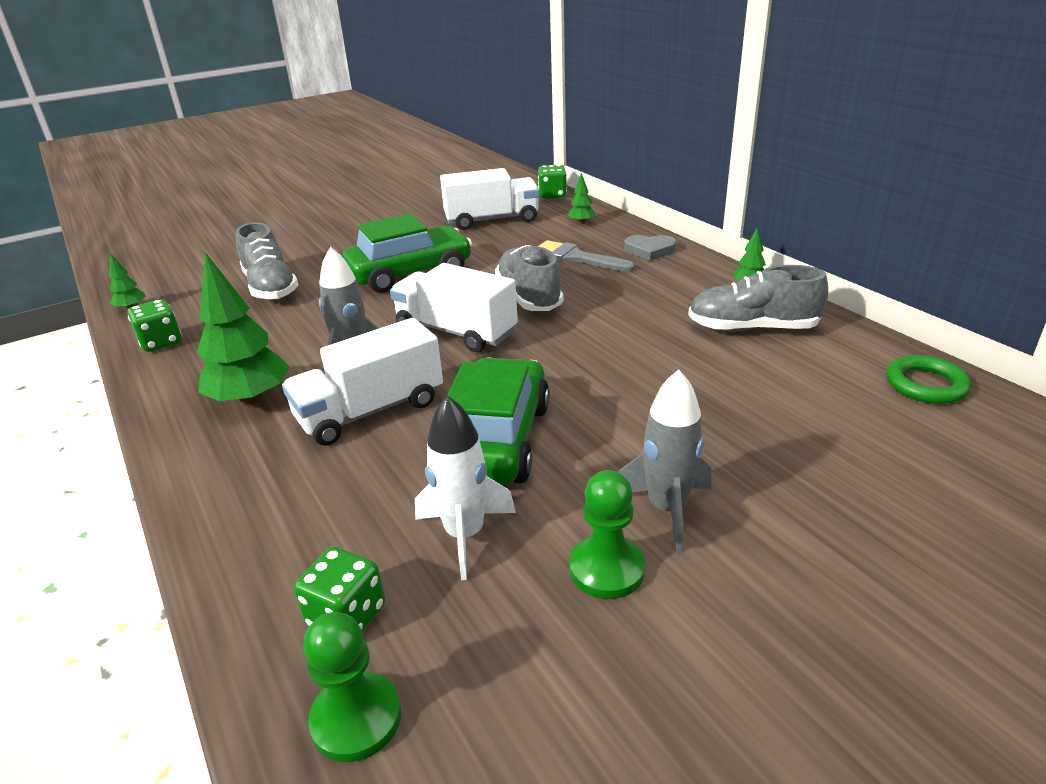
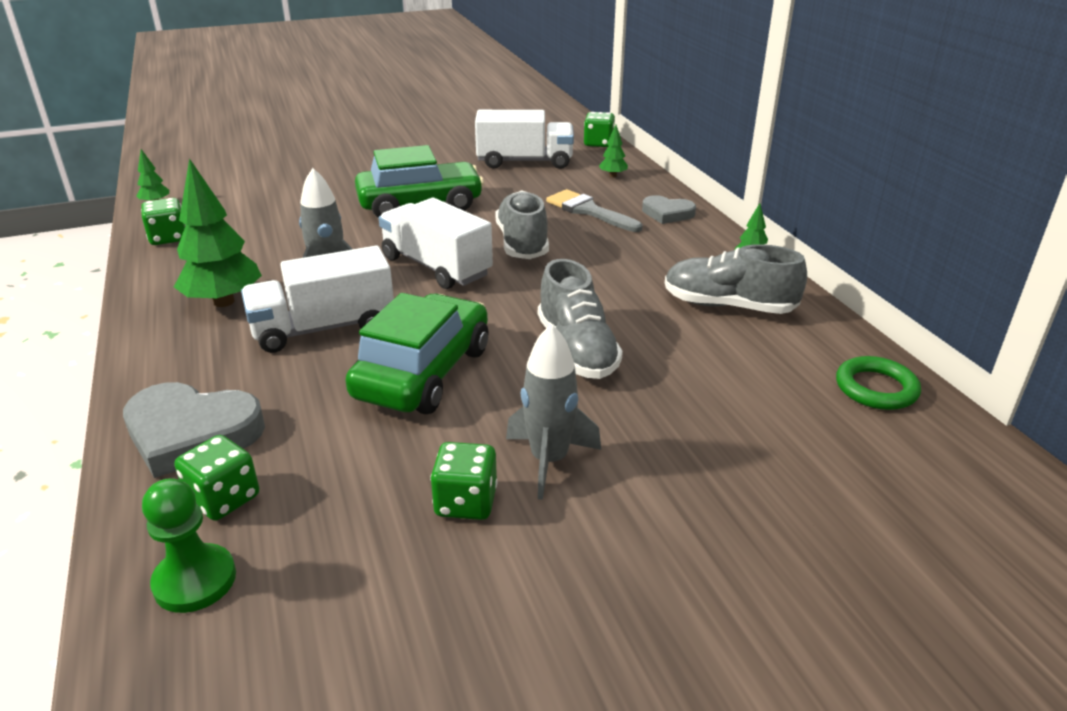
camera: 10 degrees right, 0 degrees up
grey shoe [236,222,299,300] -> grey shoe moved to [538,259,623,379]
white rocket [415,395,516,580] -> none
green pawn [569,470,645,599] -> green dice [430,442,497,520]
none -> grey heart [123,382,265,478]

